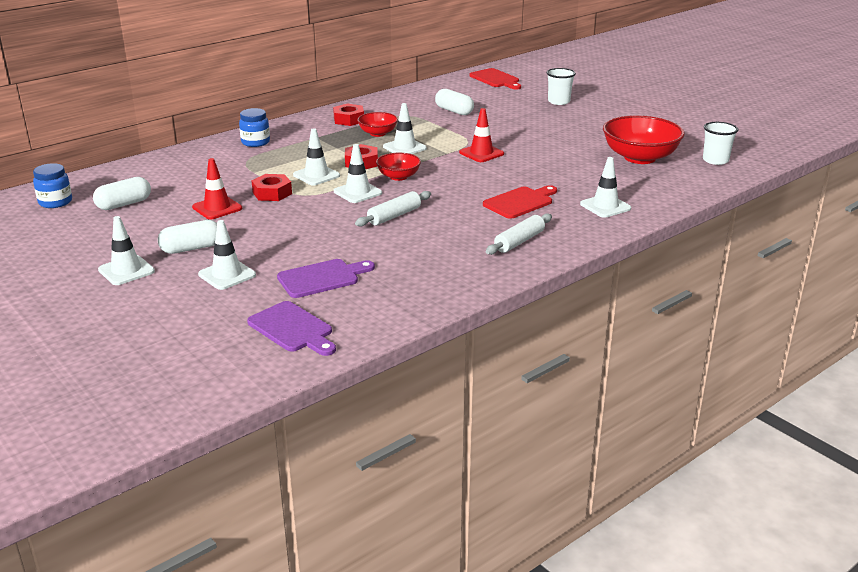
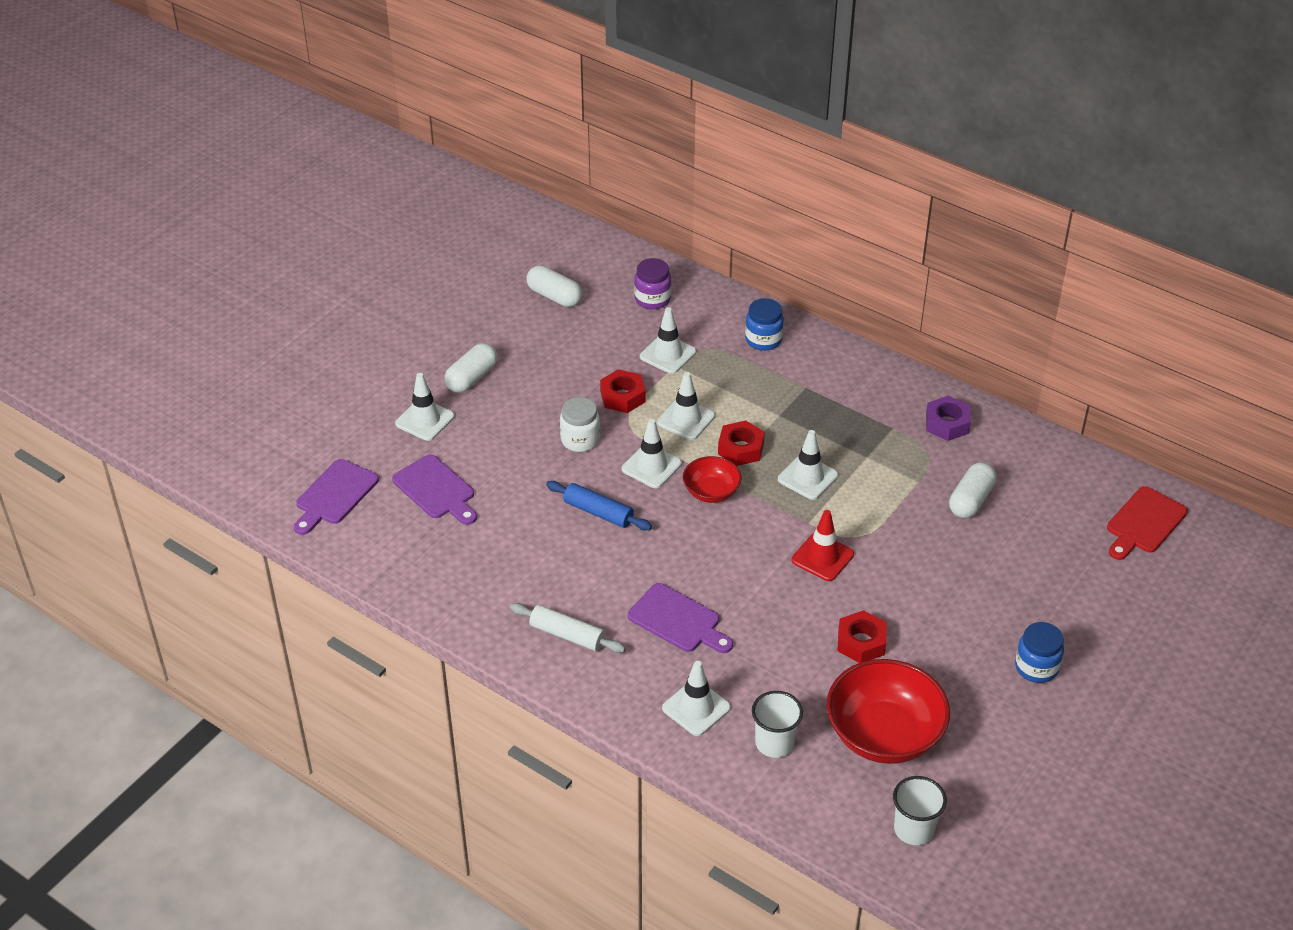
camera: 75 degrees right, 15 degrees up
blue jar [33,163,72,208] -> blue jar moved to [1015,622,1064,683]
white traffic cone [98,216,155,285] -> white traffic cone moved to [640,307,696,374]
white capsule [158,220,217,254] -> white capsule turned 75 degrees clockwise [444,343,498,393]
red traffic cone [192,158,242,219] -> none
red nut [333,104,364,126] -> red nut moved to [837,610,887,663]
white rolling pin [355,191,431,227] -> blue rolling pin [546,481,652,530]
red bowl [357,112,398,137] -> none
red cutting board [483,185,557,219] -> purple cutting board [628,583,733,653]
white cup [547,68,576,105] -> white cup moved to [752,691,803,758]
none -> white jar [560,397,600,452]
none -> purple jar [634,258,672,309]
none -> purple nut [926,396,971,441]

